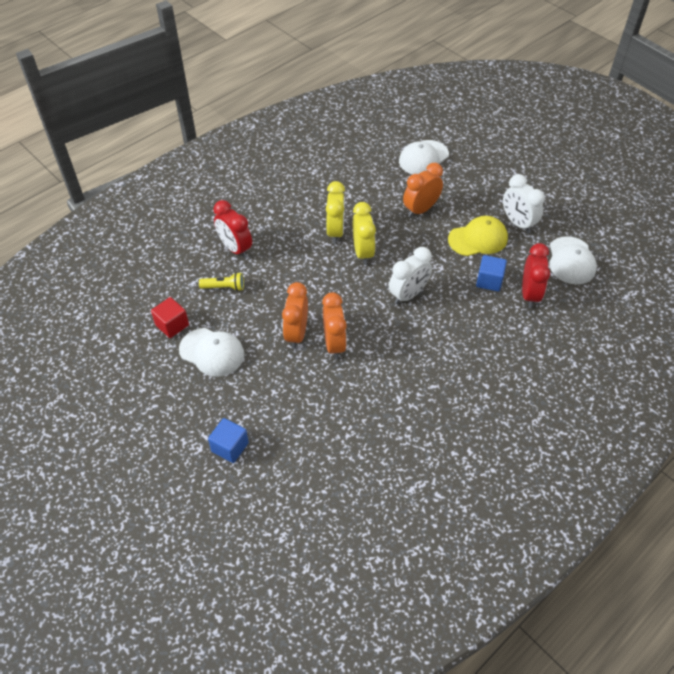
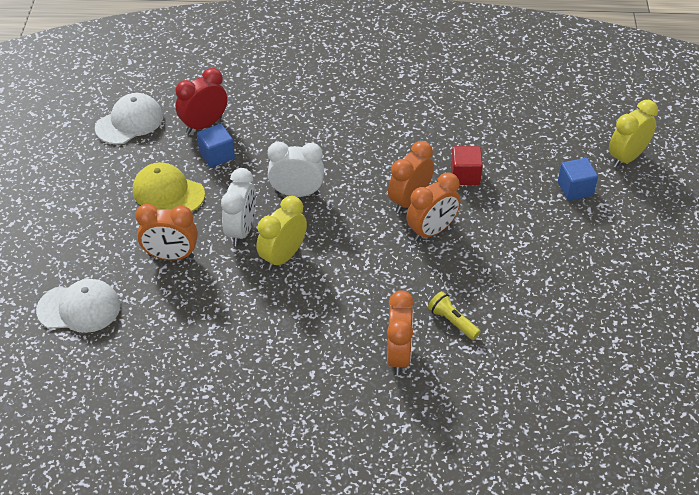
camera: 135 degrees left, 5 degrees down
red cube [151,297,189,338] -> red cube moved to [451,146,483,185]
white cap [179,328,244,377] -> none
red clock [214,200,252,258] -> orange clock [387,290,414,375]
yellow clock [326,181,345,244] -> yellow clock moved to [609,100,658,168]
white clock [503,174,545,233] -> white clock moved to [221,168,256,246]

